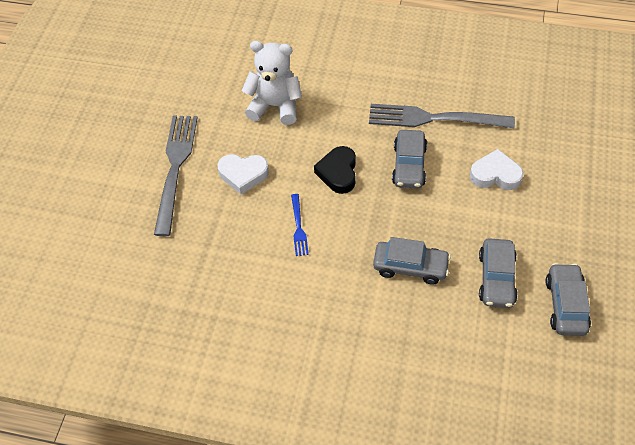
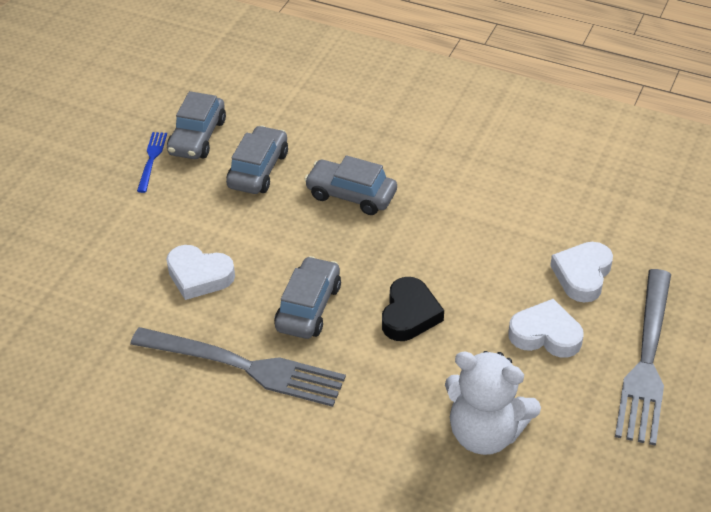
camera: 170 degrees left, 10 degrees down
blue fork [291,194,309,256] -> blue fork moved to [137,132,167,193]
none -> white heart [550,242,613,303]

